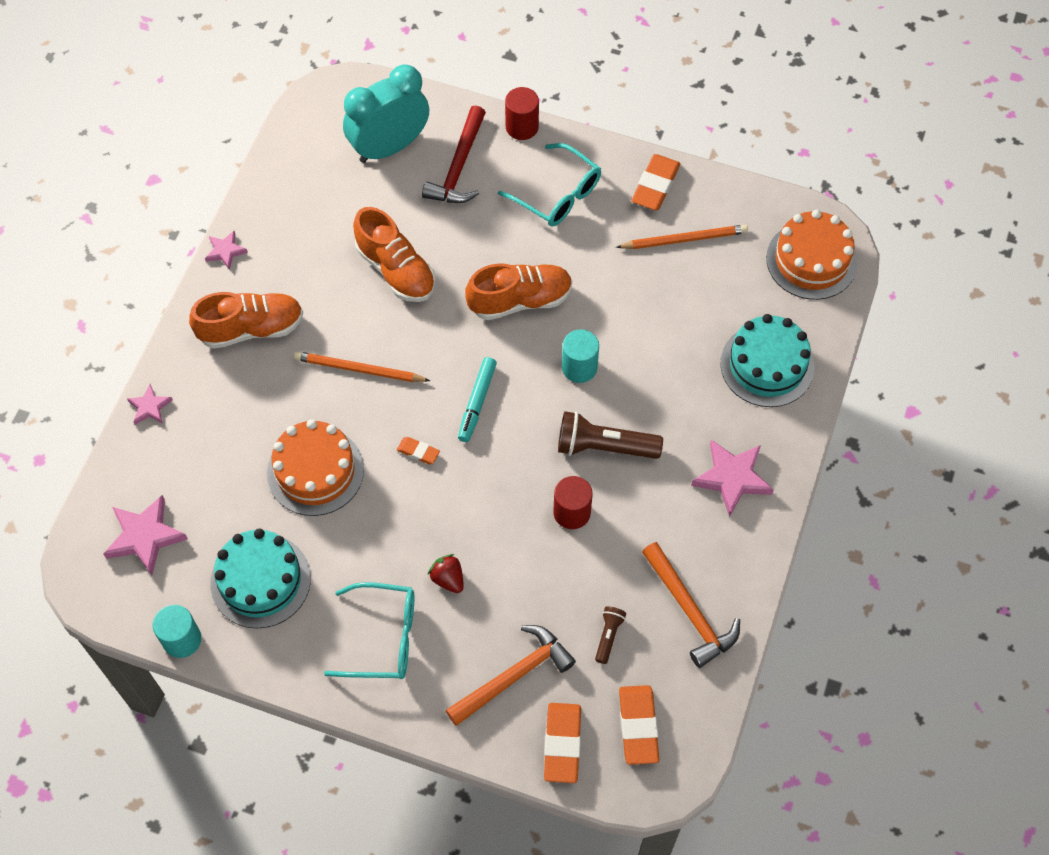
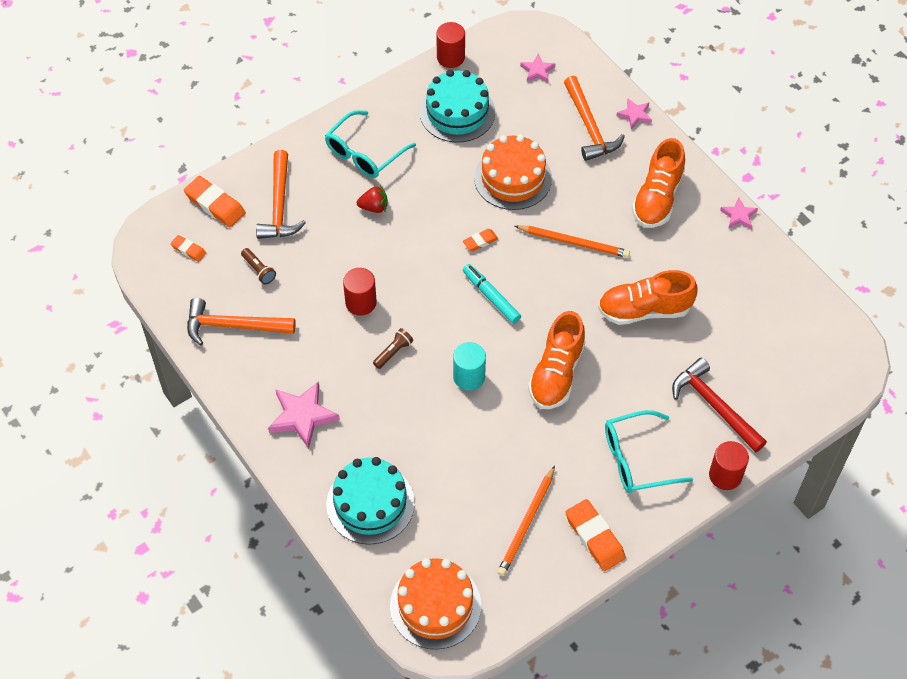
camera: 125 degrees right, 5 degrees down
pink star [104,495,188,575] -> pink star [520,54,555,82], size x0.56
turquoise cylinder [153,605,201,658] -> red cylinder [436,22,465,68]
orange pencil [294,351,430,382] -> orange pencil turned 60 degrees clockwise [515,225,630,258]
turquoise clock [343,64,429,163] -> none
brown flashlight [558,411,663,459] -> brown flashlight [373,328,413,369], size x0.51
orange eraser [619,685,659,765] -> orange eraser [170,235,206,262], size x0.55
none -> orange hammer [564,76,625,161]

